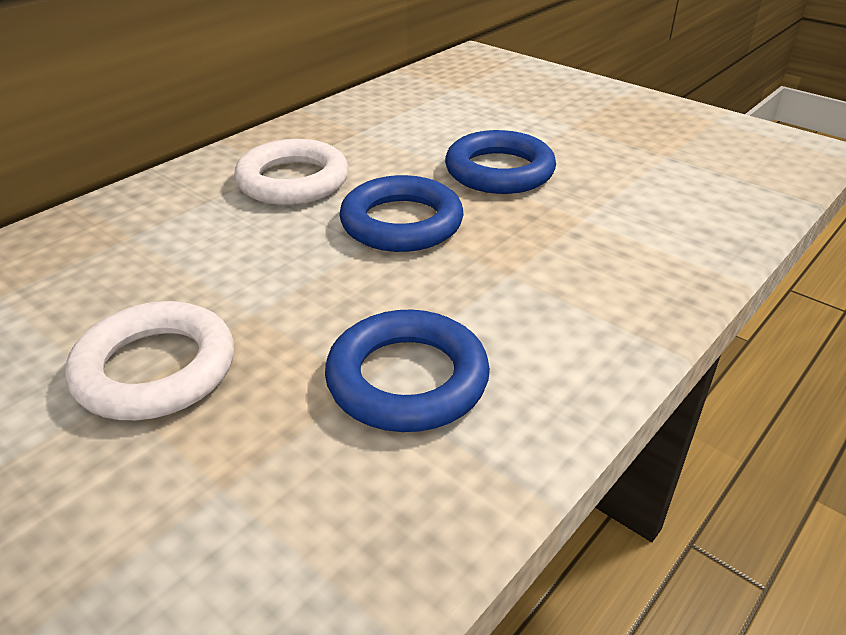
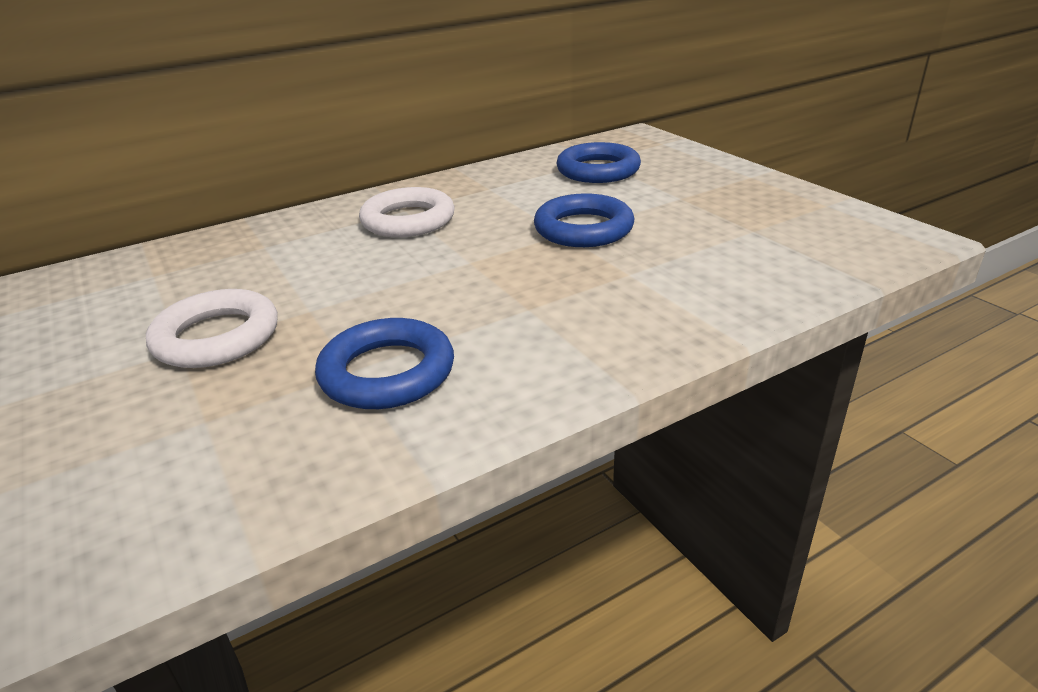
camera: 20 degrees right, 5 degrees down
blue ring [339,175,464,252] -> blue ring moved to [556,142,641,183]

